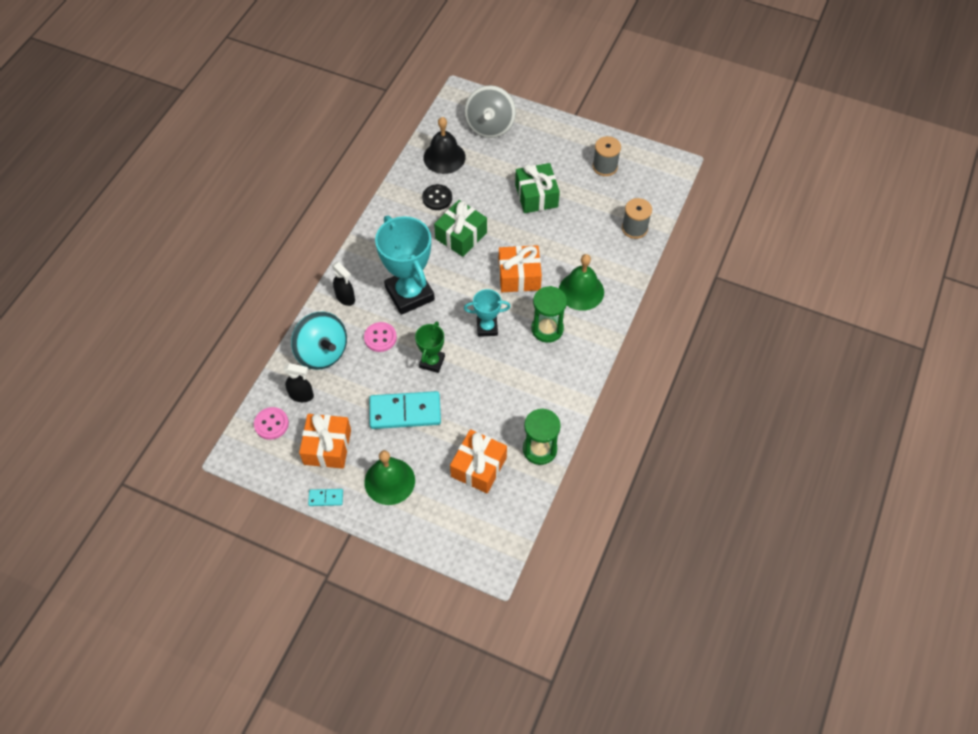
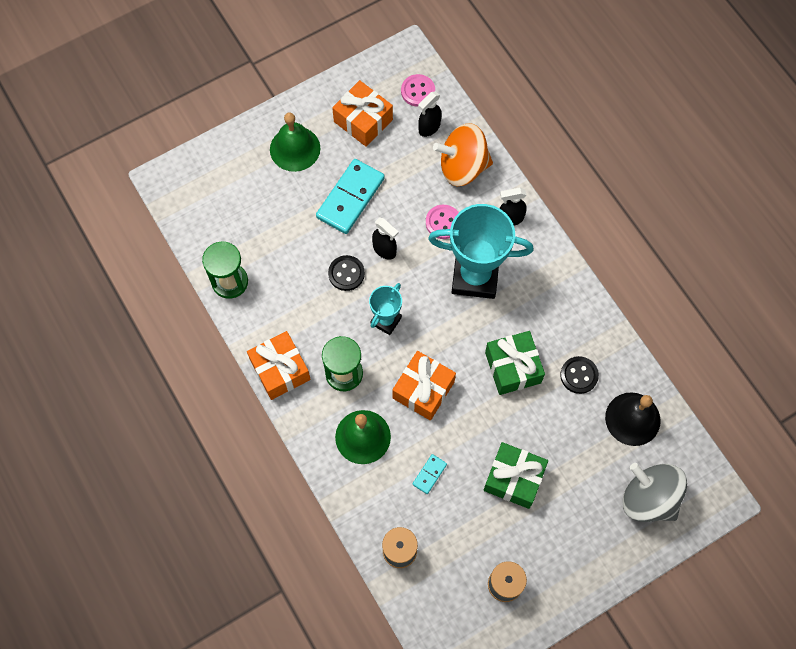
camera: 125 degrees right, 10 degrees up
turquoise spinning top [291,312,347,370] -> orange spinning top [433,123,493,187]
turquoise domino [308,489,343,506] -> turquoise domino moved to [412,454,447,494]
green trophy [415,321,445,373] -> black spray bottle [372,217,399,260]
orange gift [450,429,507,493] -> orange gift moved to [247,331,311,400]
none -> black button [328,255,365,291]

